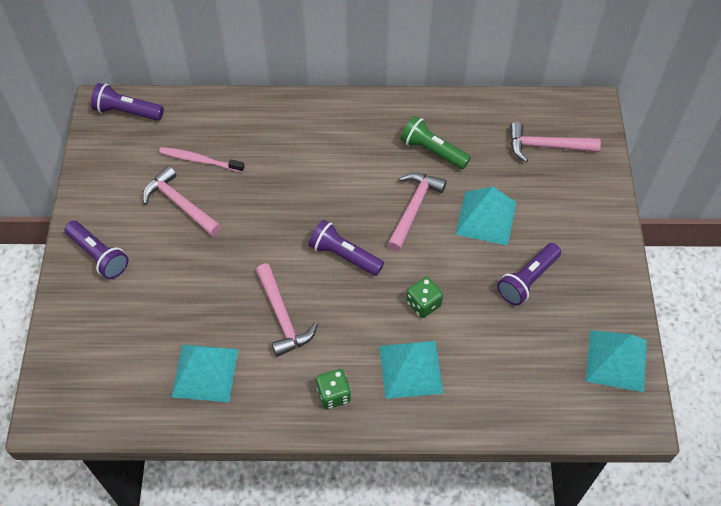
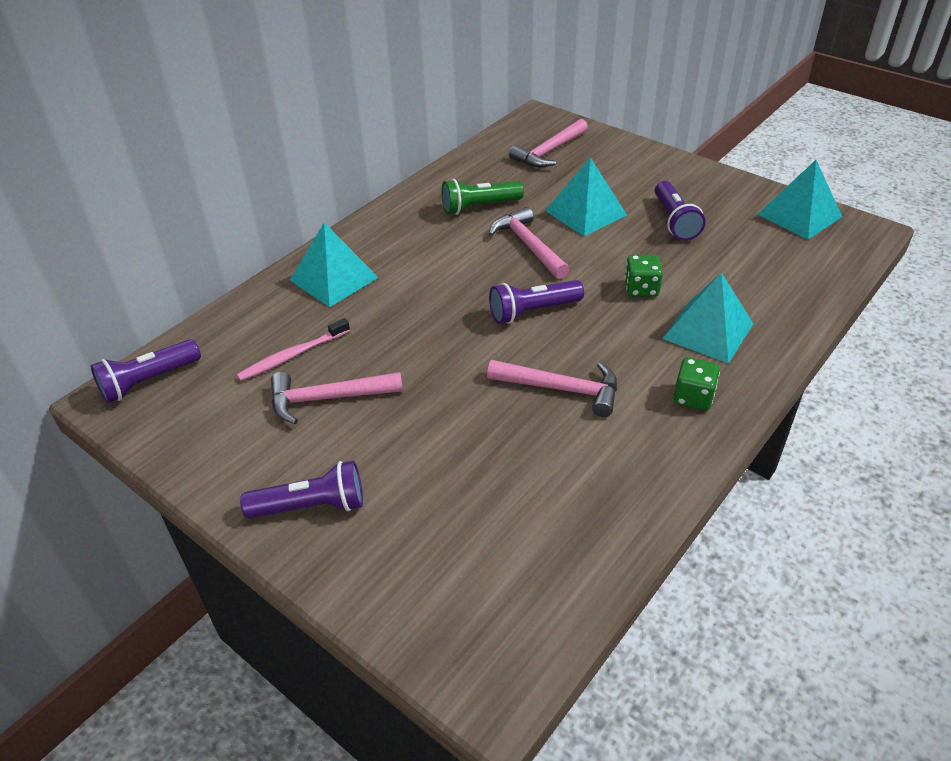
camera: 50 degrees left, 15 degrees down
turquoise pyramid [171,344,238,402] -> turquoise pyramid moved to [290,223,379,307]

